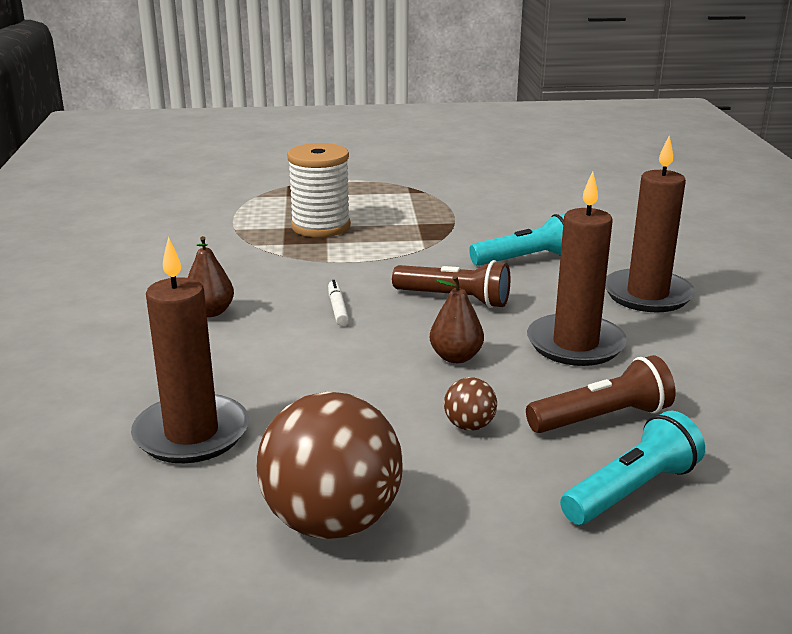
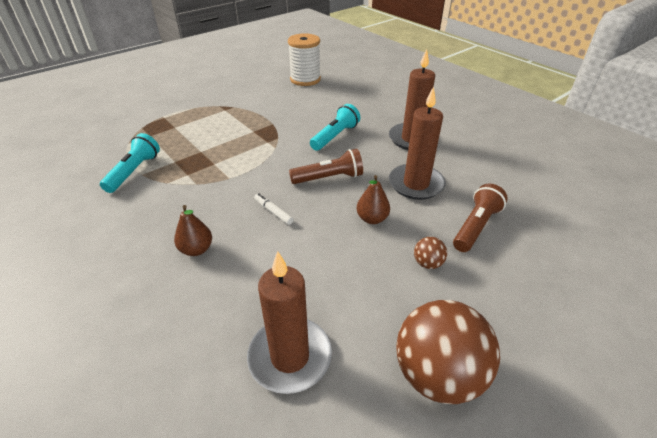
camera: 35 degrees left, 15 degrees up
white spool [287,143,351,237] -> white spool moved to [288,33,321,86]
turquoise flashlight [560,411,705,525] -> turquoise flashlight moved to [100,133,160,193]

